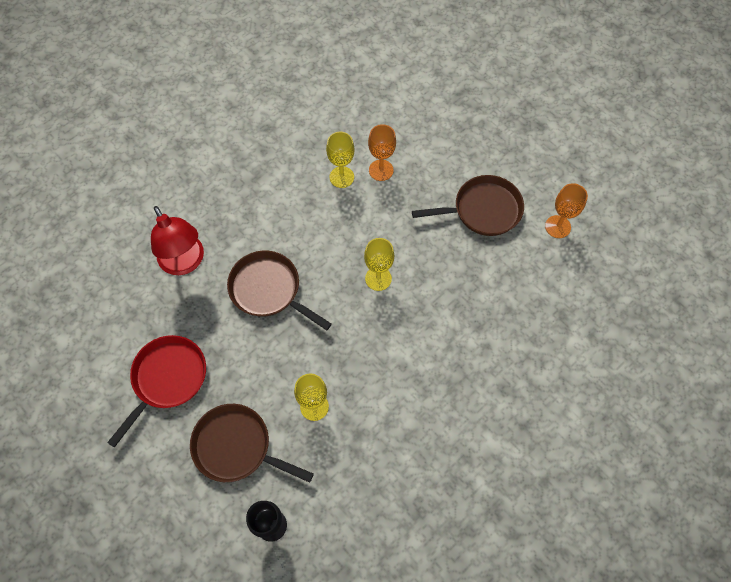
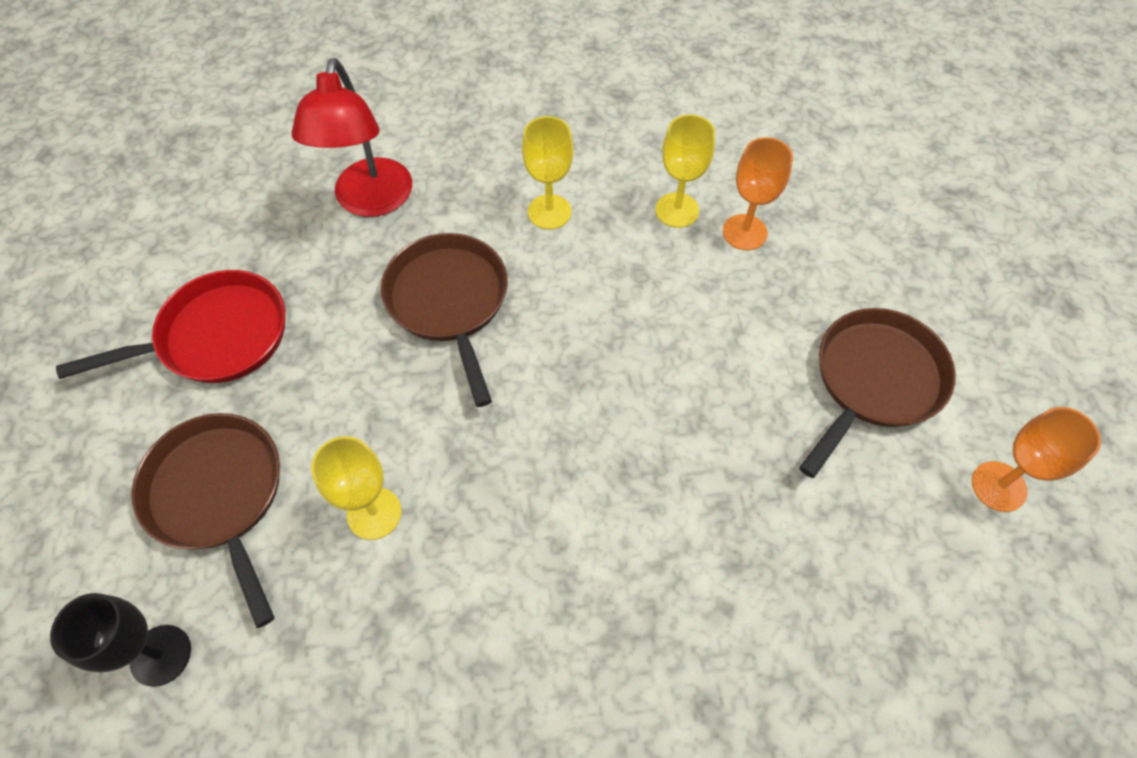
camera: 35 degrees right, 5 degrees down
yellow goblet [364,238,394,291] -> yellow goblet moved to [522,116,573,229]
brown pan [412,175,524,236] -> brown pan turned 75 degrees counterclockwise [799,308,956,478]

